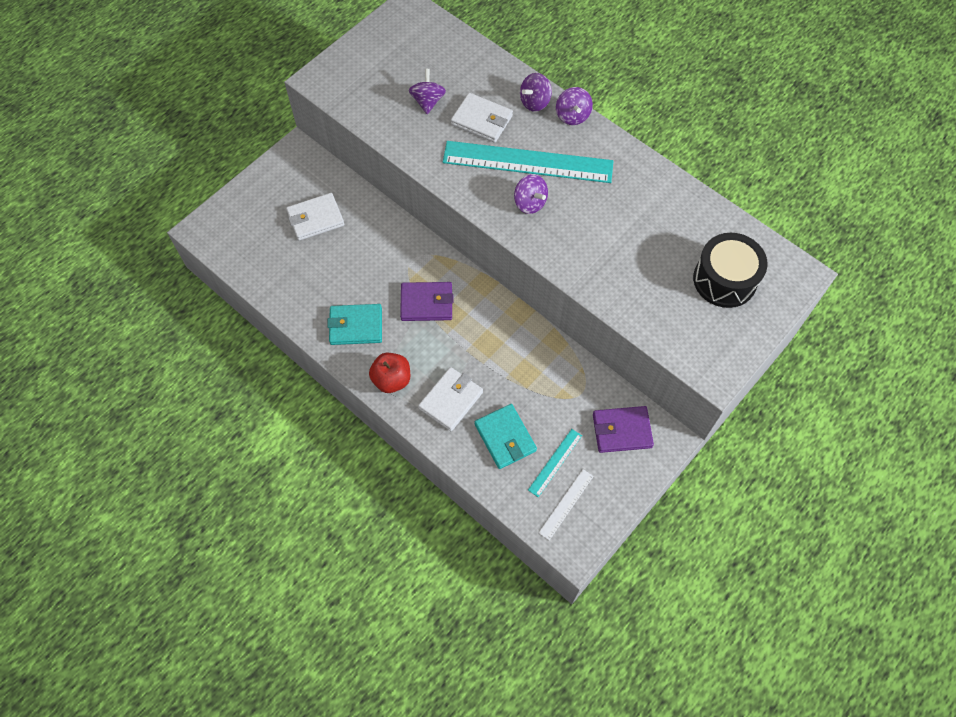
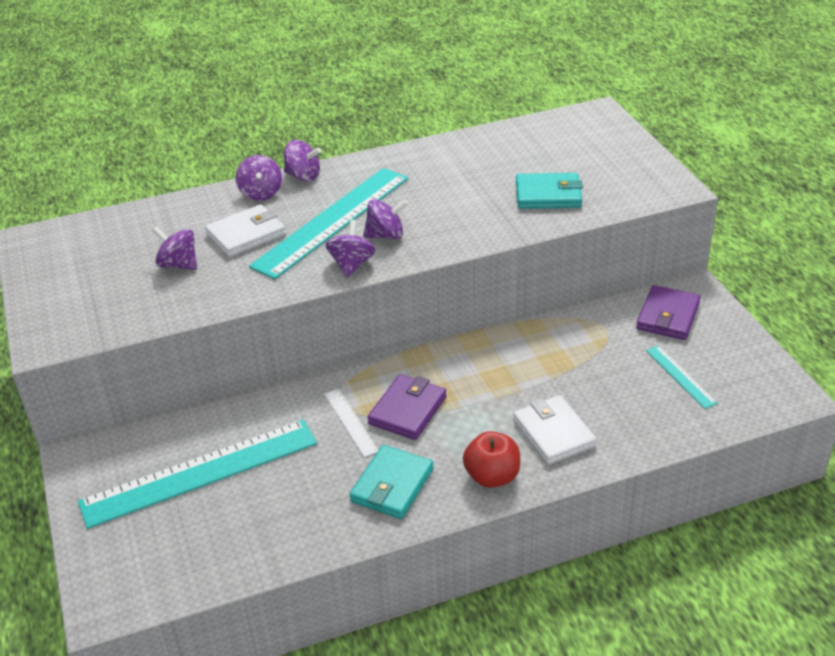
camera: 60 degrees left, 25 degrees down
white wallet [286,193,344,241] -> turquoise ruler [78,420,317,529]
turquoise wallet [475,404,537,469] -> turquoise wallet moved to [516,173,583,209]
white ruler [539,469,594,540] -> white ruler moved to [324,389,379,457]
black drum [693,233,768,308] -> none
none -> purple spinning top [326,220,376,278]

